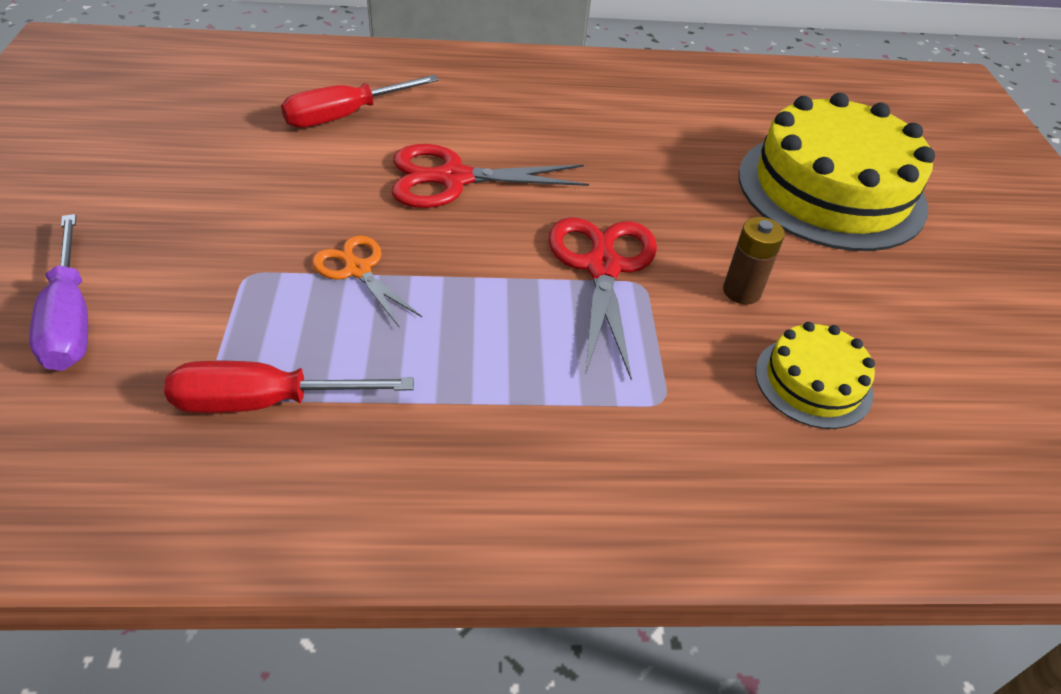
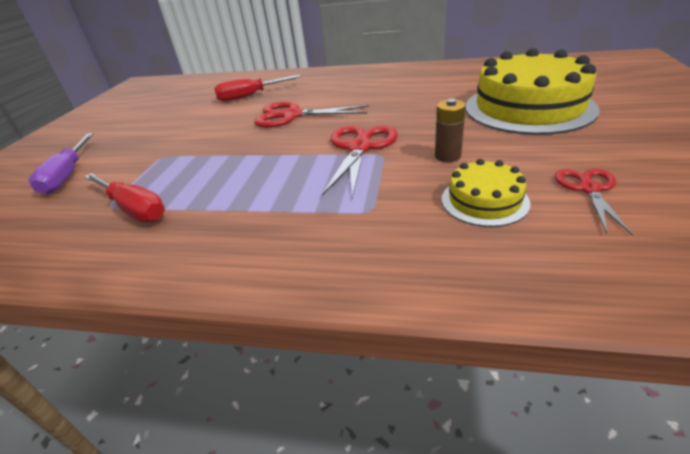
camera: 20 degrees right, 10 degrees down
red screwdriver [164,361,414,413] -> red screwdriver turned 150 degrees counterclockwise [84,173,165,222]
orange scissors [312,235,422,327] -> none
none -> red scissors [555,169,633,236]

